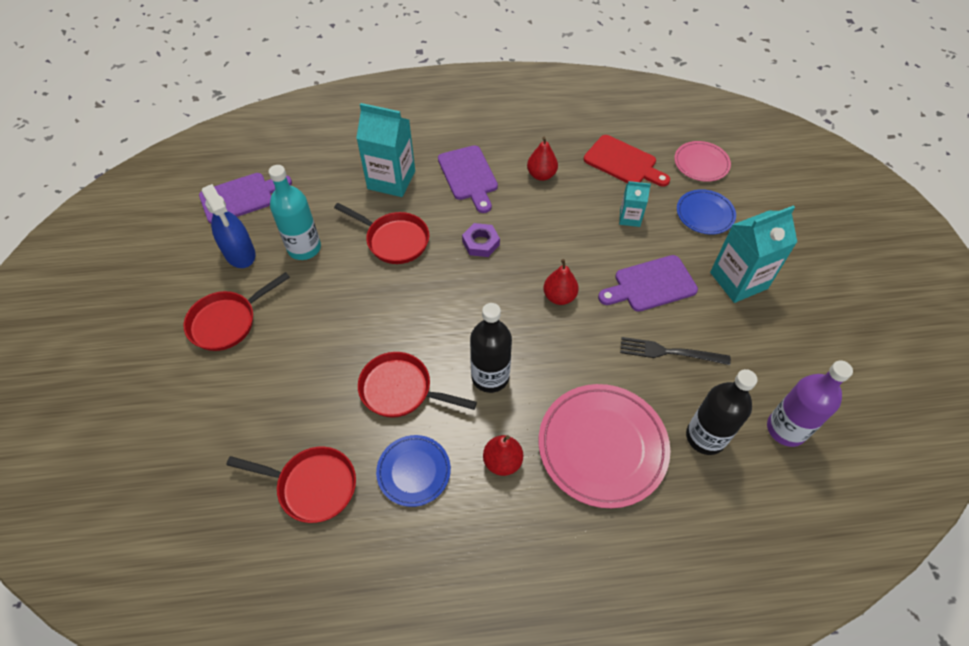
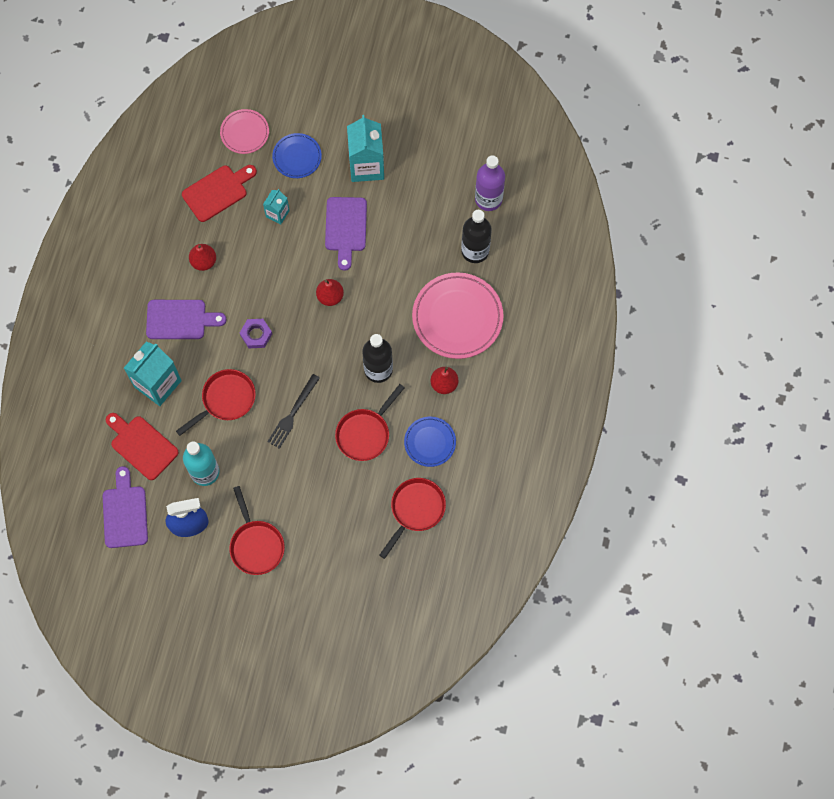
camera: 70 degrees left, 15 degrees up
black fork [620,337,731,365] -> black fork moved to [267,374,320,449]
none -> red cutting board [106,413,179,480]

